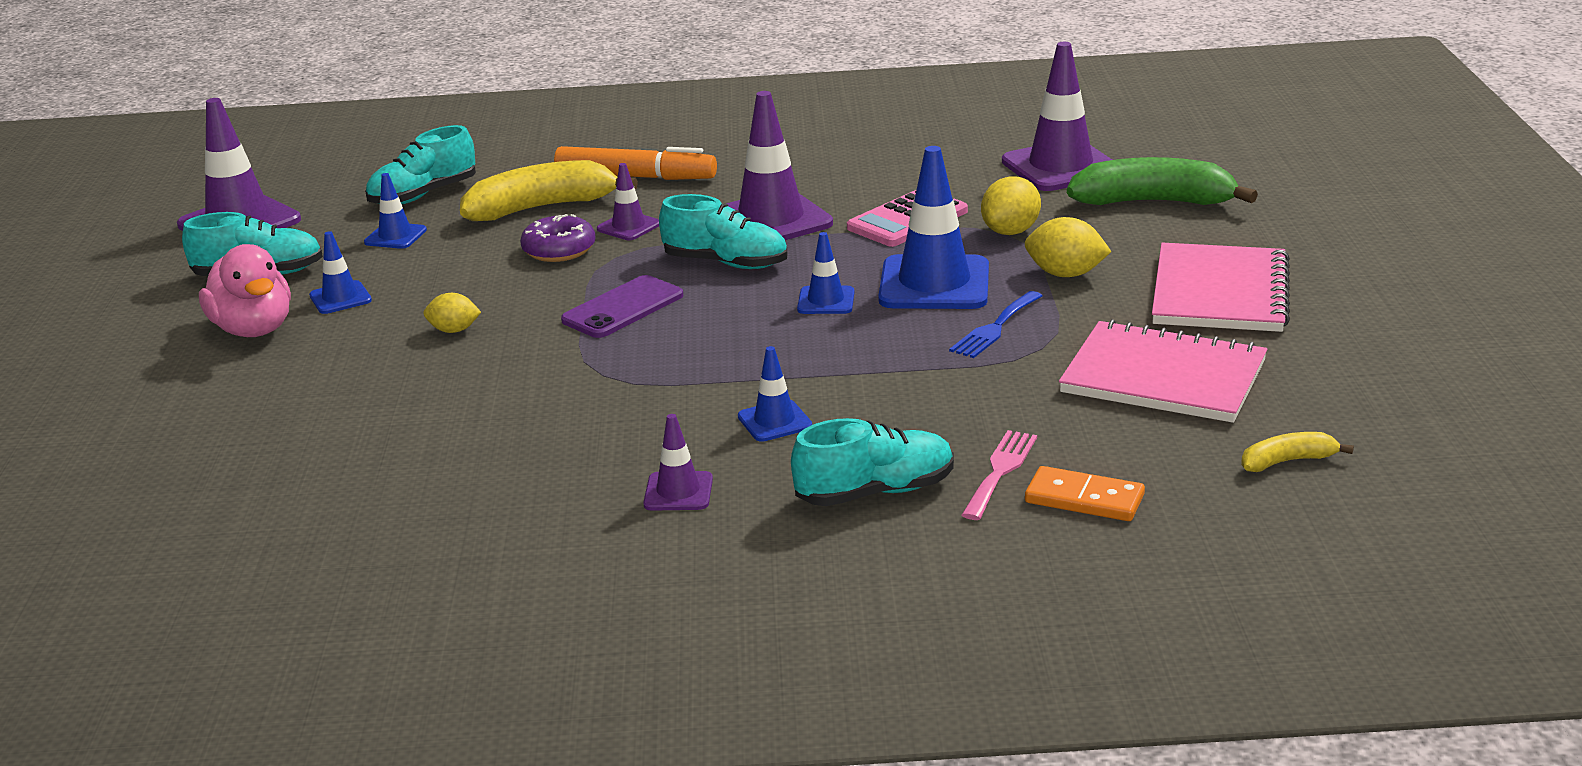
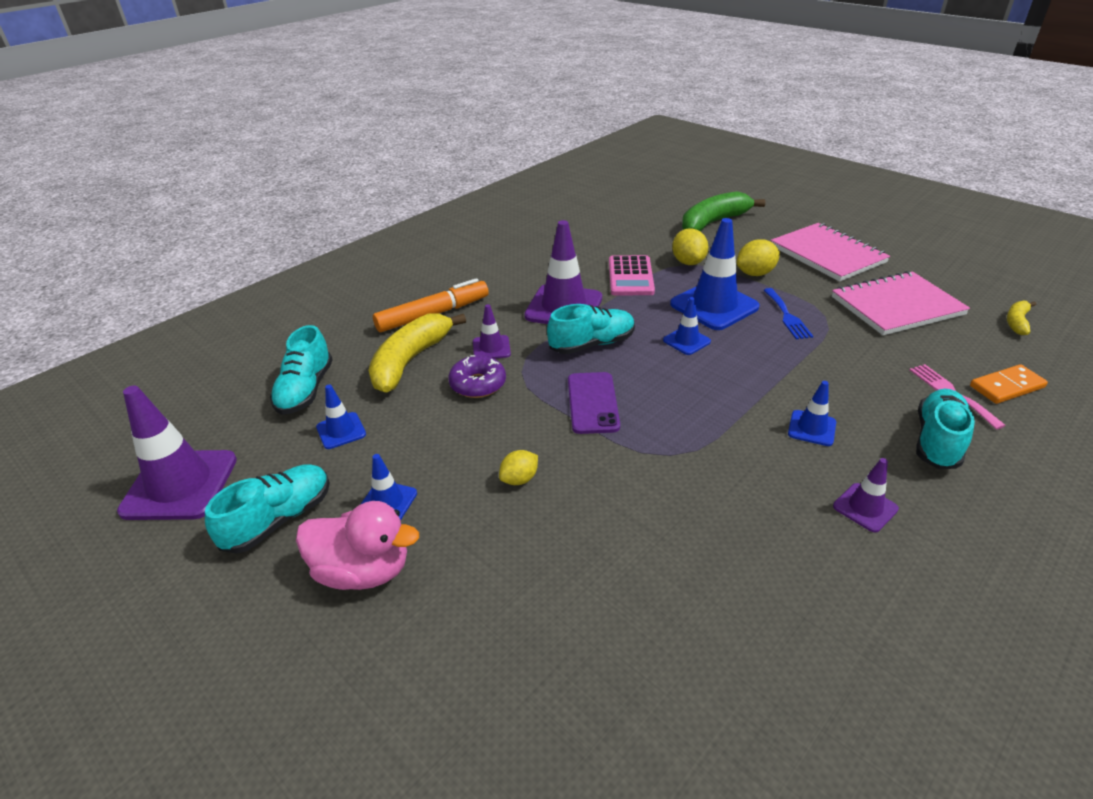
camera: 45 degrees left, 10 degrees up
purple traffic cone [1002,42,1112,191] -> none

